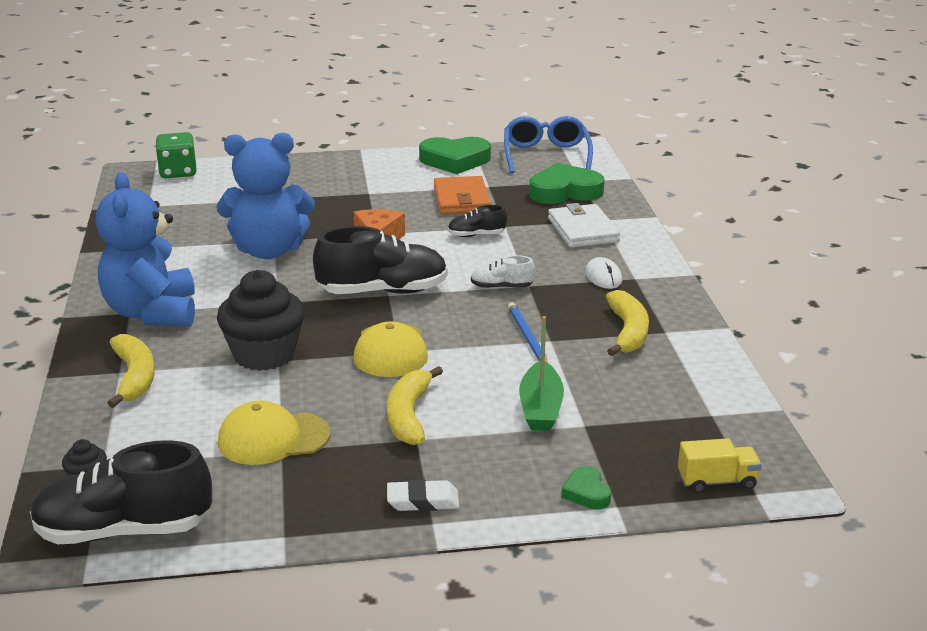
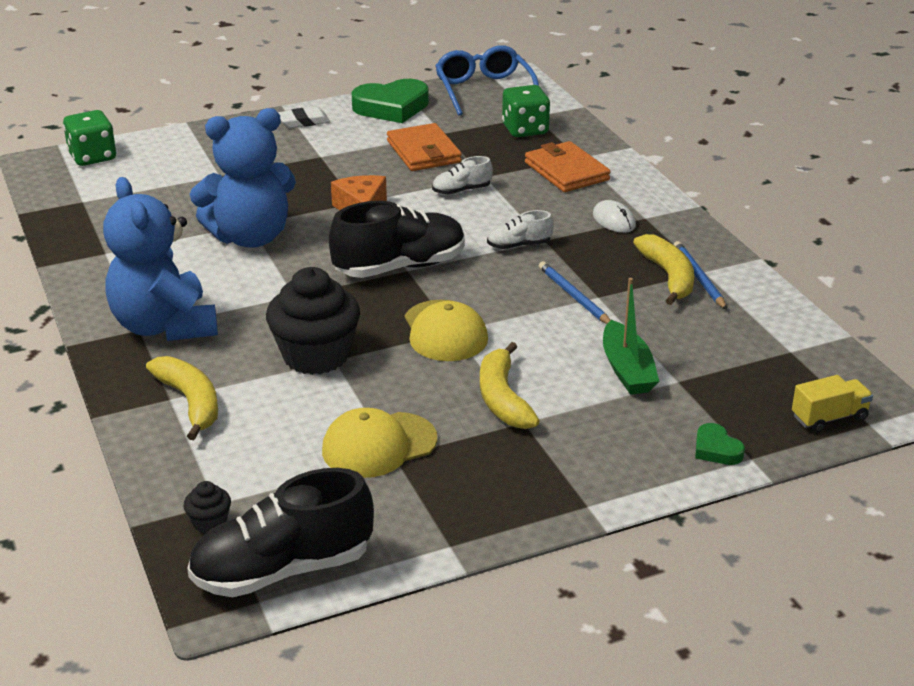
camera: 15 degrees left, 5 degrees up
white eraser [387,479,459,511] -> white eraser moved to [278,107,330,128]
black shoe [448,205,507,237] -> white shoe [432,156,493,195]
green heart [529,163,605,204] -> green dice [502,85,550,137]
white wallet [548,203,620,248] -> orange wallet [525,141,611,192]
none -> blue pencil [674,241,727,310]

